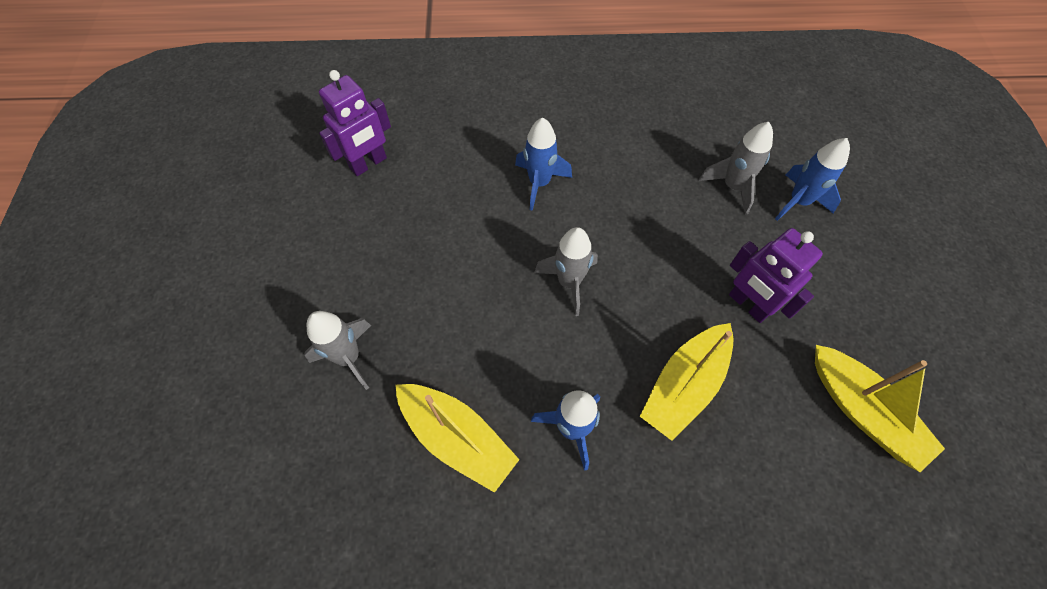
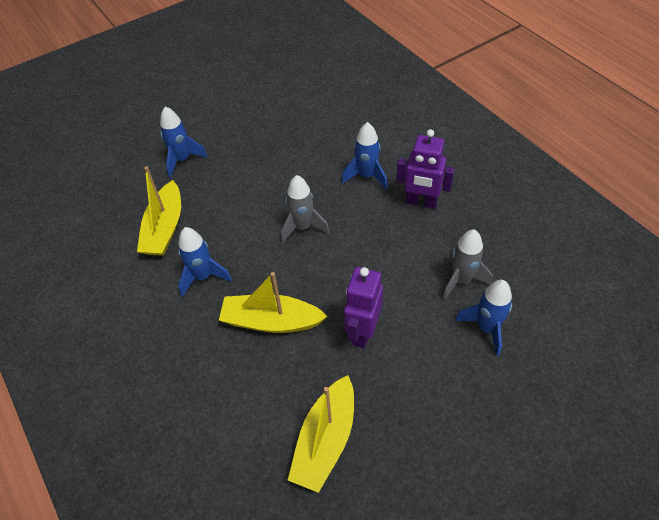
camera: 60 degrees right, 10 degrees down
grey rocket [305,311,371,390] -> blue rocket [160,106,208,178]
purple robot [319,70,391,176] -> purple robot moved to [396,129,455,209]

